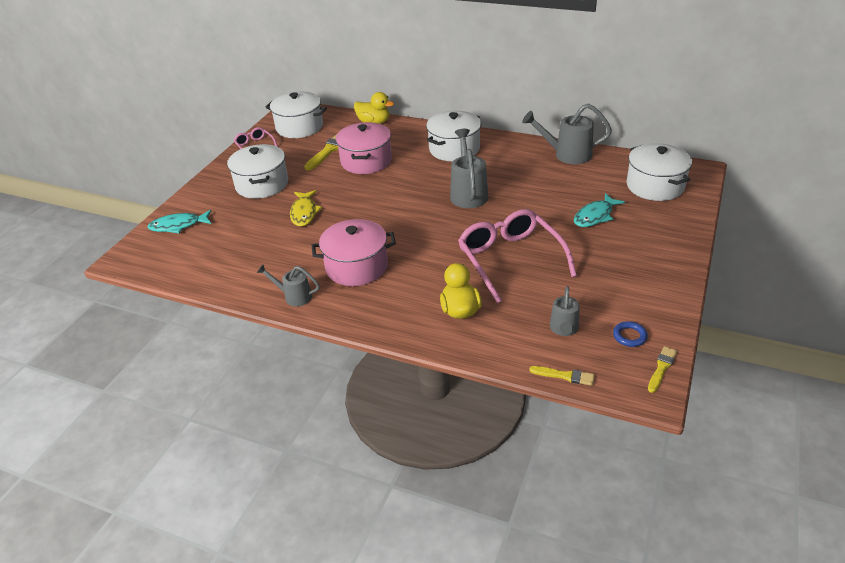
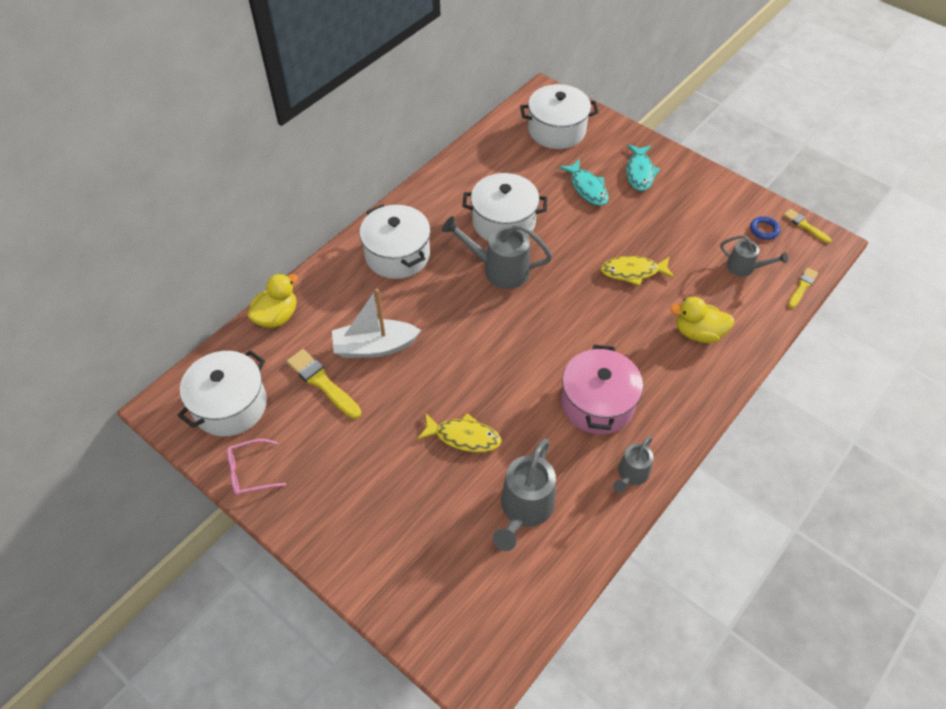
camera: 75 degrees left, 15 degrees up
turquoise fish [148,210,211,233] -> turquoise fish moved to [626,144,660,191]
white pot [227,144,288,199] -> white pot moved to [462,173,547,241]
pink pot [336,122,392,174] -> white boat [332,289,421,358]
pink glasses [458,209,577,303] -> yellow fish [600,256,675,286]
grey watering can [522,104,612,164] -> grey watering can moved to [493,438,556,551]

